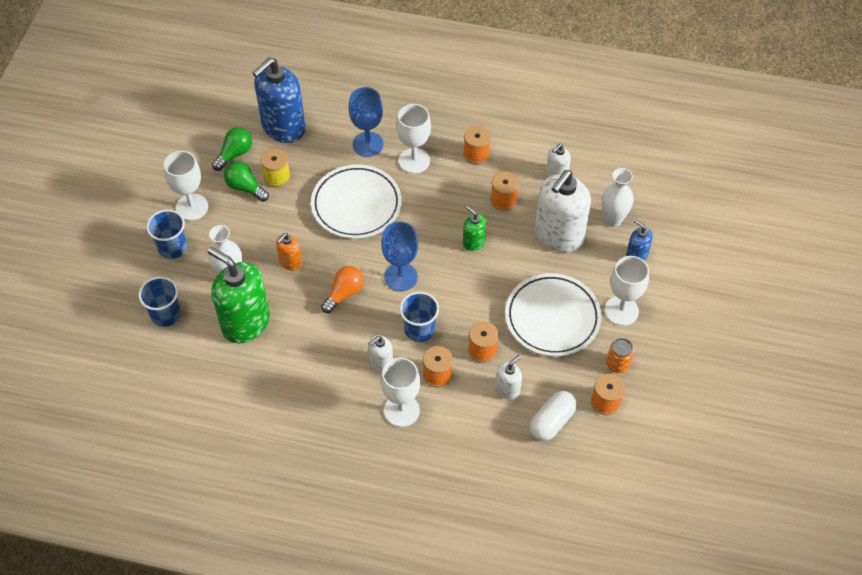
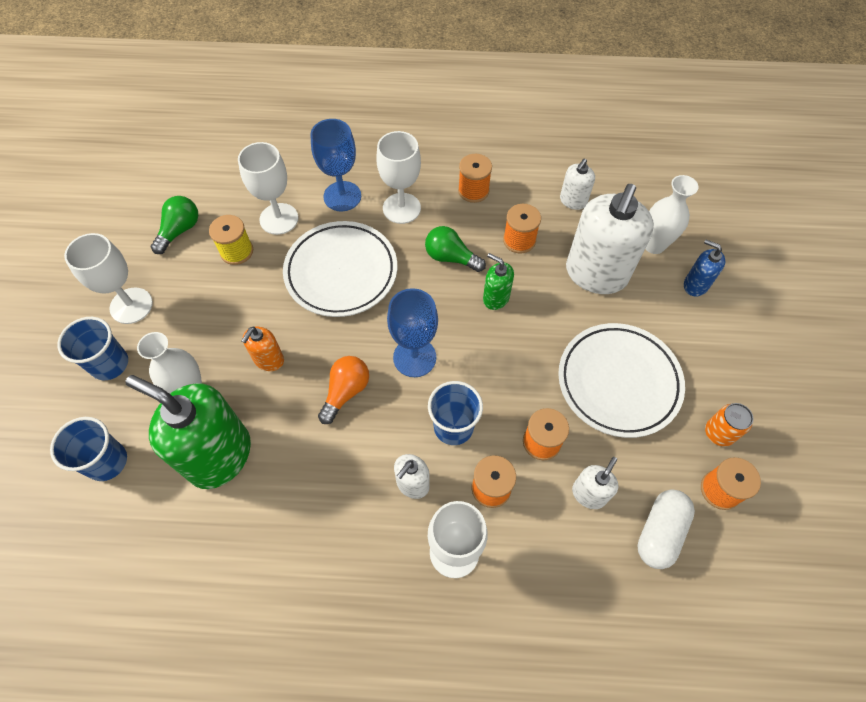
camera: 10 degrees left, 5 degrees up
green light bulb [224,162,269,202] -> green light bulb moved to [425,226,486,272]
blue soap dispenser [252,58,306,143] -> none
white goblet [605,256,649,326] -> white goblet moved to [238,142,298,235]

